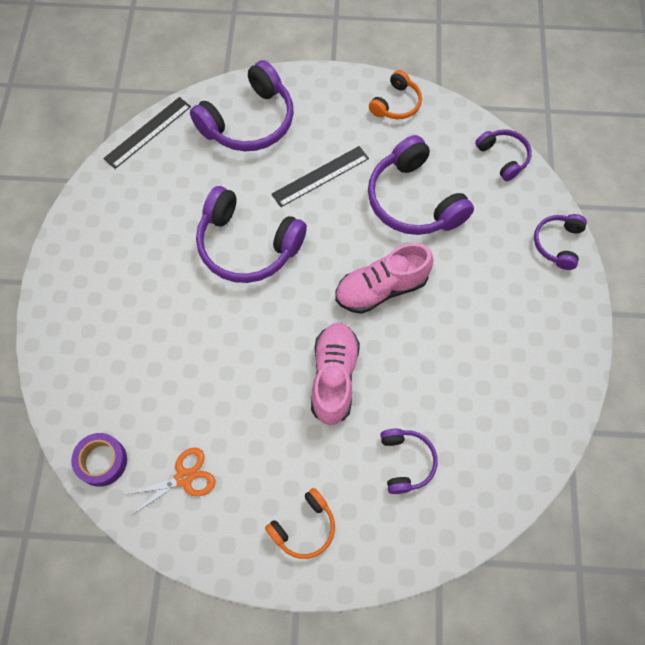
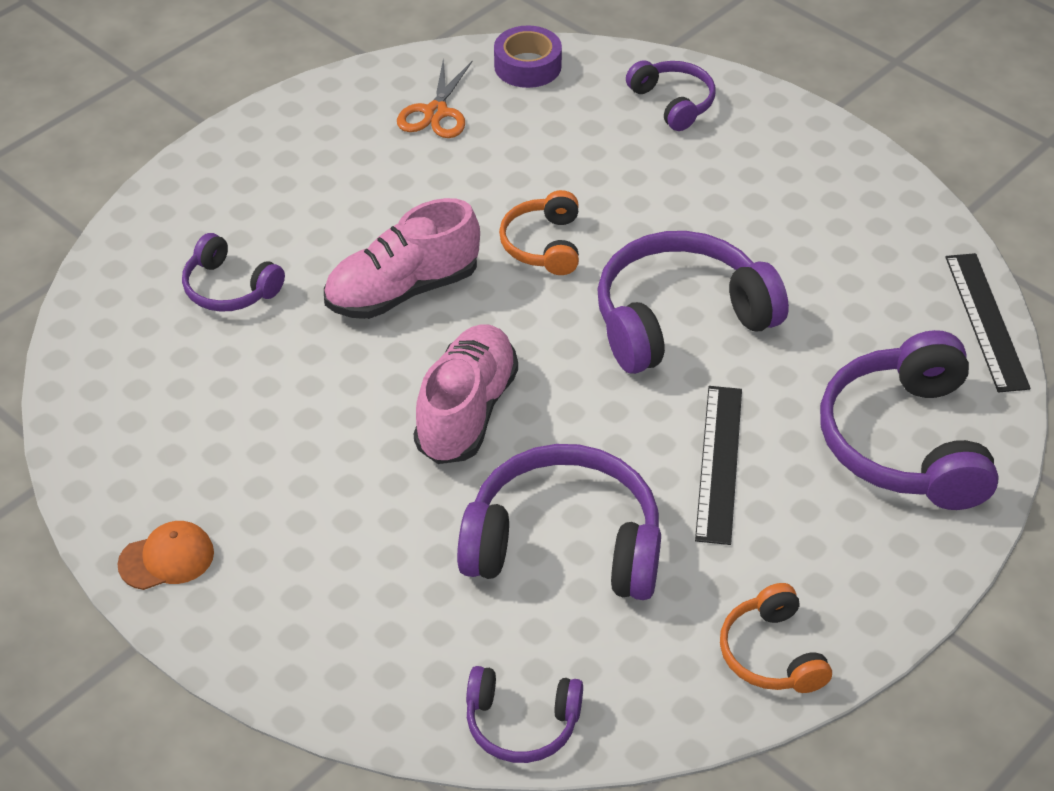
camera: 130 degrees right, 20 degrees down
orange headphones [265,488,335,559] -> orange headphones moved to [499,190,579,275]
pink shoe [311,323,360,425] -> pink shoe turned 105 degrees clockwise [324,198,480,319]
purple headphones [534,214,587,270] -> purple headphones moved to [626,60,716,131]
none -> orange cap [117,521,214,590]

